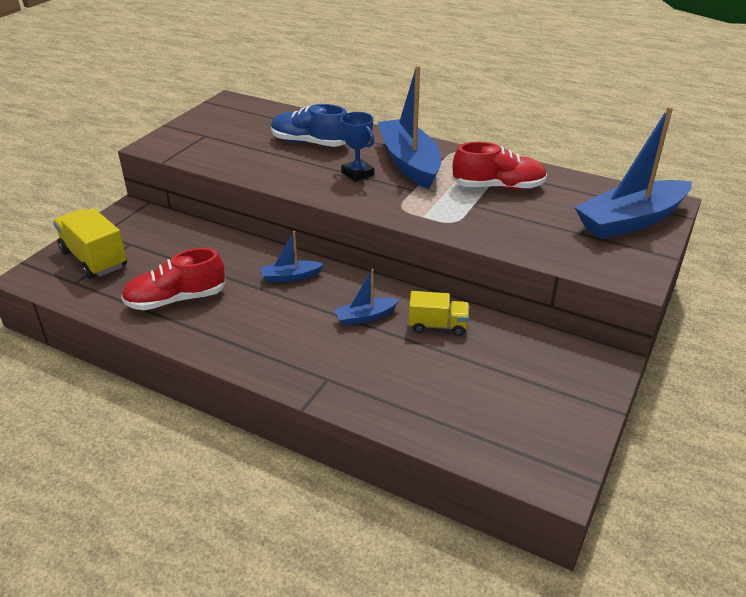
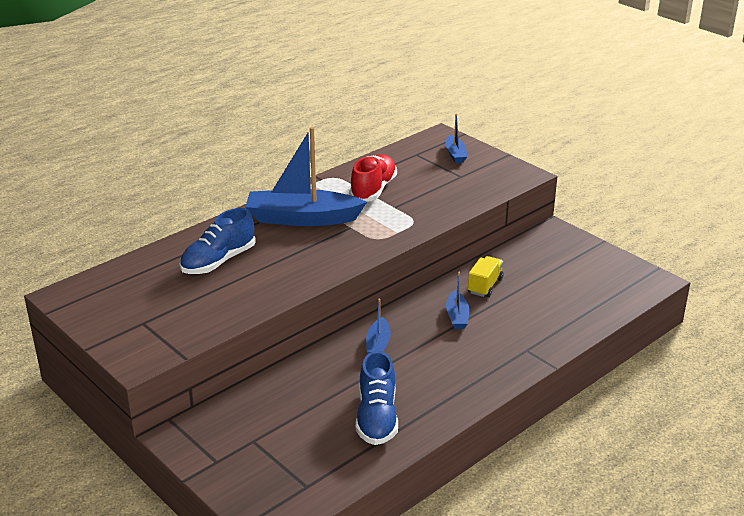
camera: 70 degrees left, 5 degrees down
yellow truck [53,208,127,279] -> none
red shoe [121,248,226,310] -> blue shoe [356,351,398,445]
blue trophy [341,112,374,182] -> none
blue boat [574,106,692,239] -> blue boat [445,114,467,163], size x0.46

